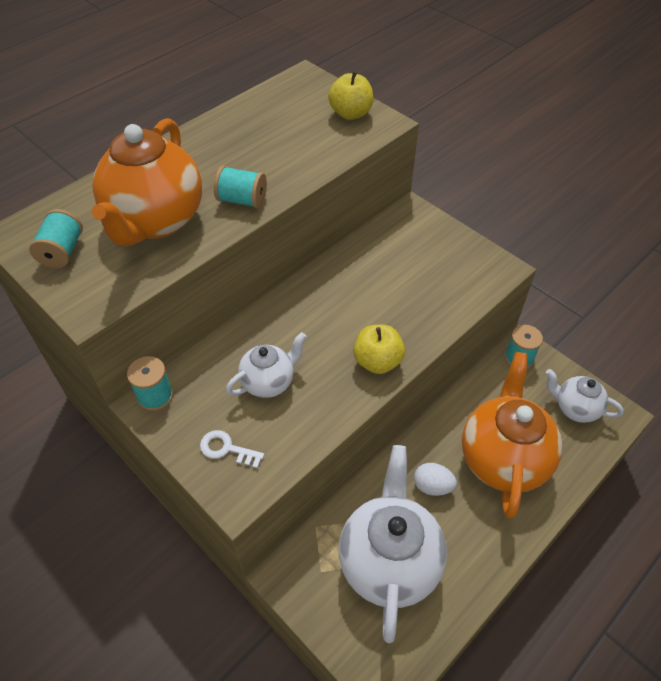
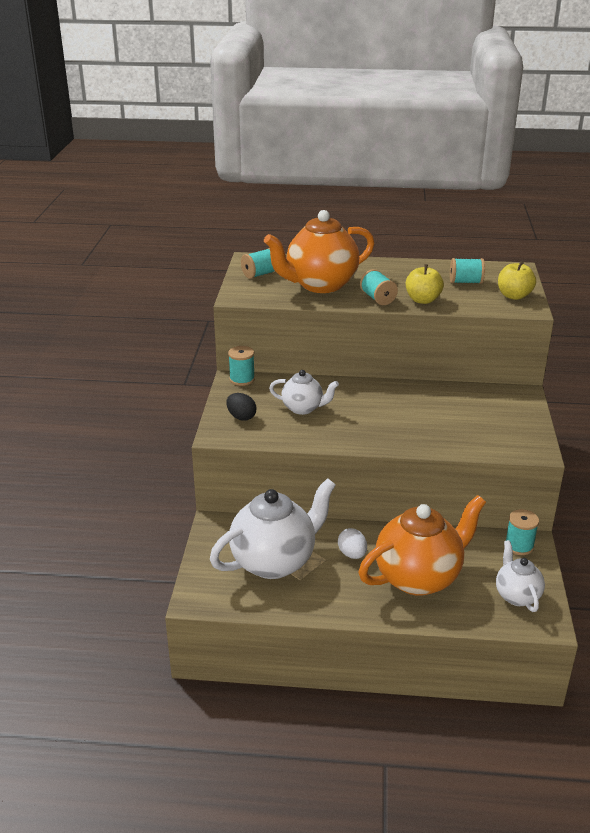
camera: 50 degrees right, 20 degrees down
white key [200,430,265,468] -> black egg [226,393,256,421]
yellow apple [354,325,405,374] -> yellow apple moved to [406,264,444,304]
none -> turquoise spool [450,258,485,284]

